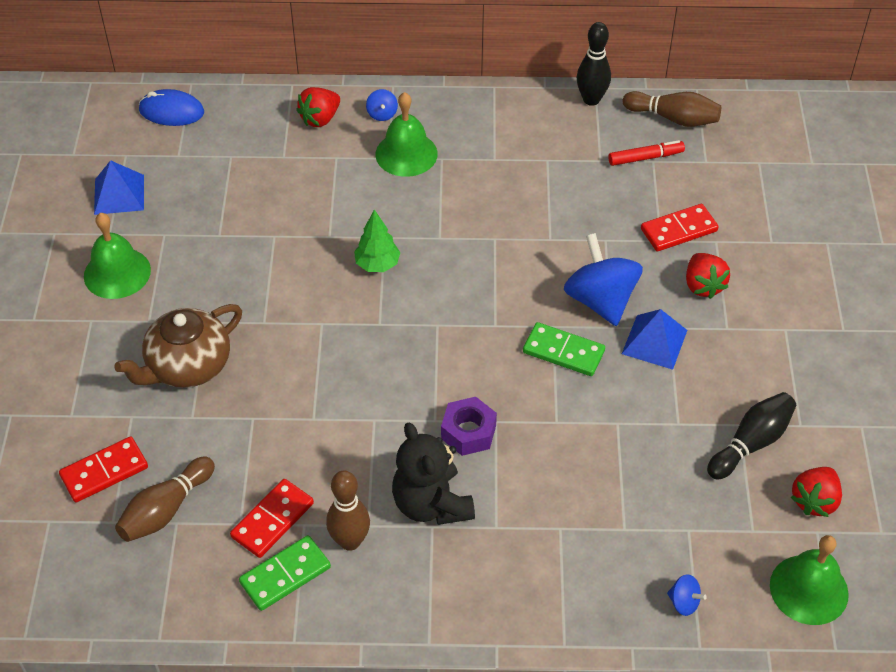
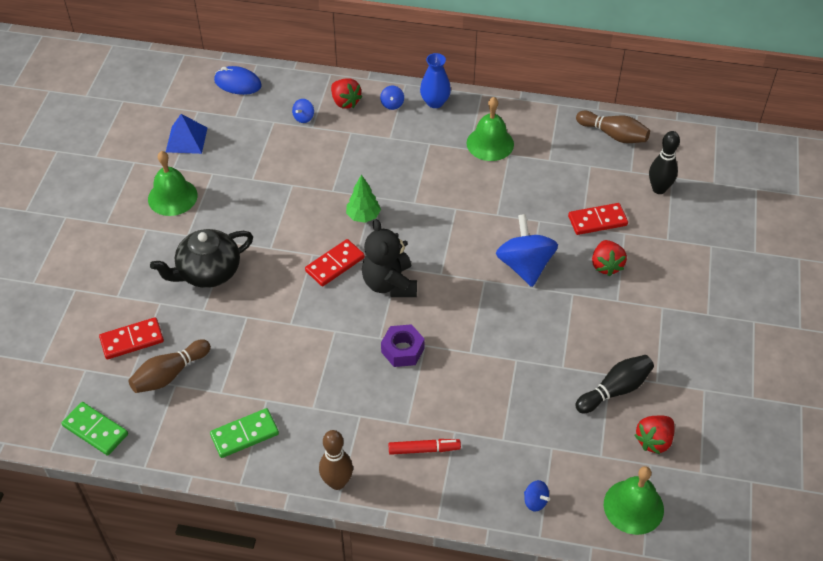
camera: 10 degrees right, 0 degrees up
brown teapot [114,304,242,388] -> black teapot [150,229,253,288]
red domino [230,479,314,558] -> red domino moved to [305,239,365,286]
red strawberry [296,87,340,127] -> red strawberry turned 90 degrees counterclockwise [331,78,362,109]
brown bowling pin [326,471,370,551] -> brown bowling pin moved to [319,430,353,490]
green bell [375,92,438,177] -> green bell moved to [466,97,514,161]
black teddy bear [392,422,475,525] -> black teddy bear moved to [362,219,417,297]
green domino [523,322,605,376] -> green domino moved to [62,402,128,456]
black bowling pin [577,22,611,106] -> black bowling pin moved to [649,131,680,194]
red marker [608,140,685,166] -> red marker moved to [388,439,461,455]
blue pyramid [622,309,687,370] -> none
none -> blue spinning top [292,99,314,123]
none -> blue vase [420,53,451,108]

